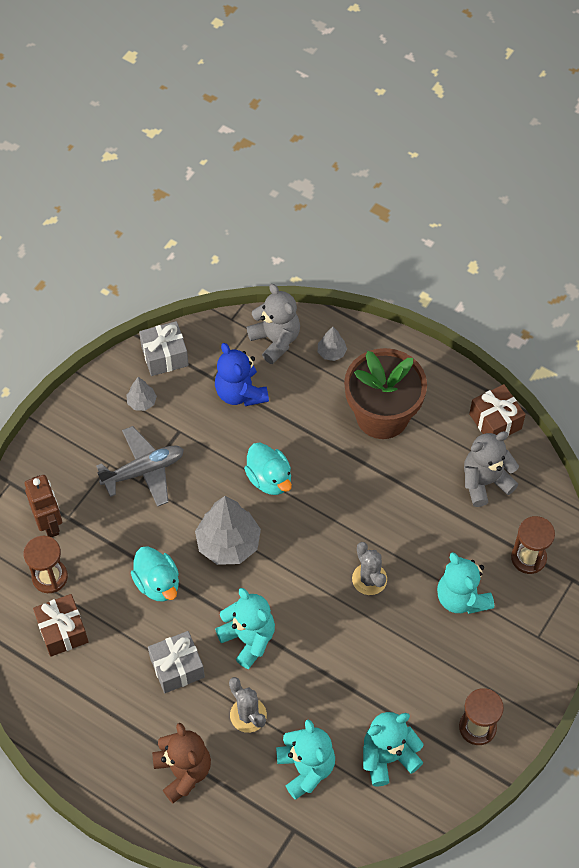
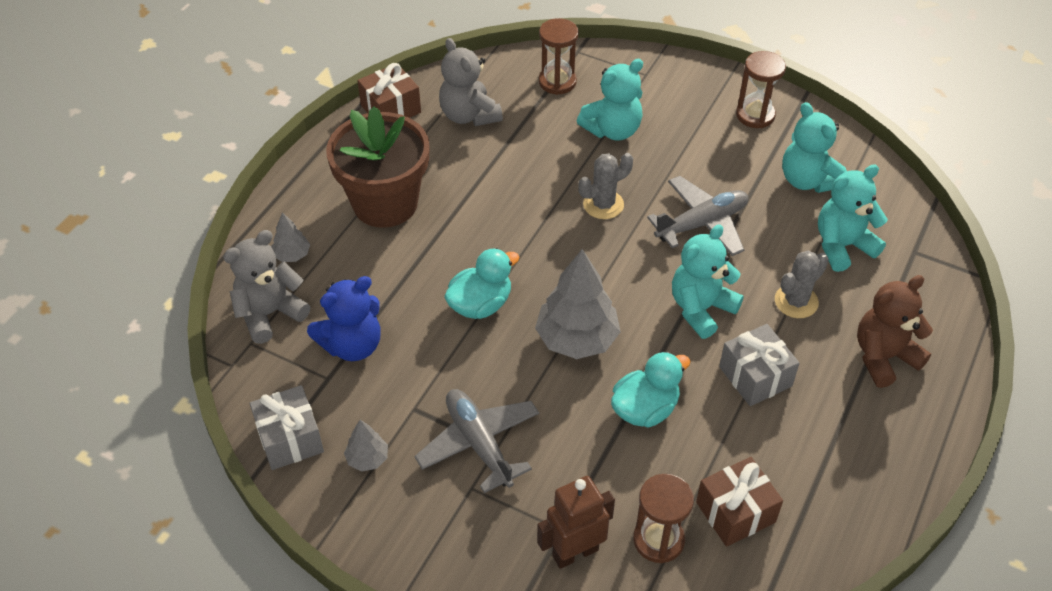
camera: 95 degrees left, 10 degrees down
none -> grey plane [647,176,748,256]

